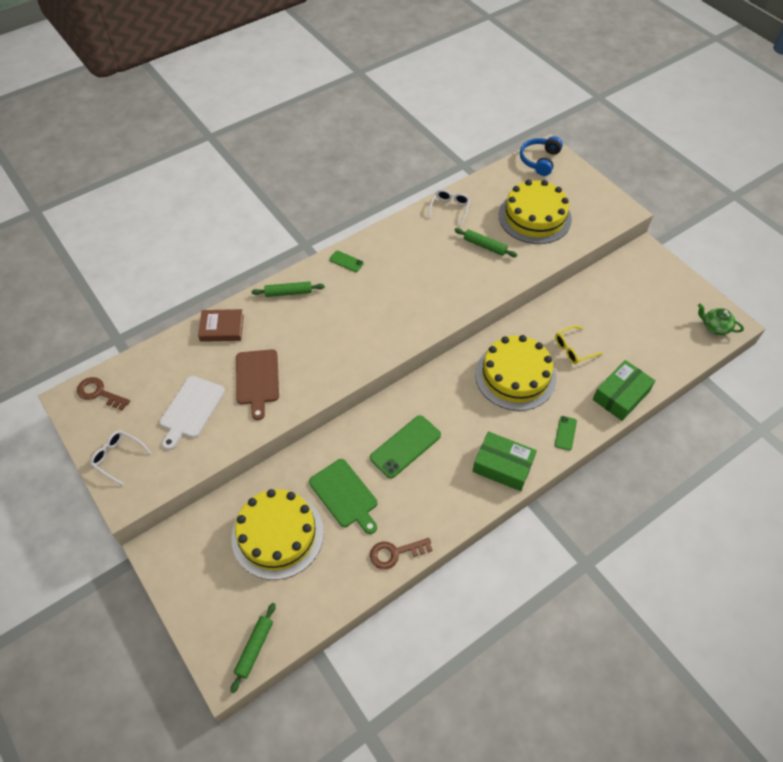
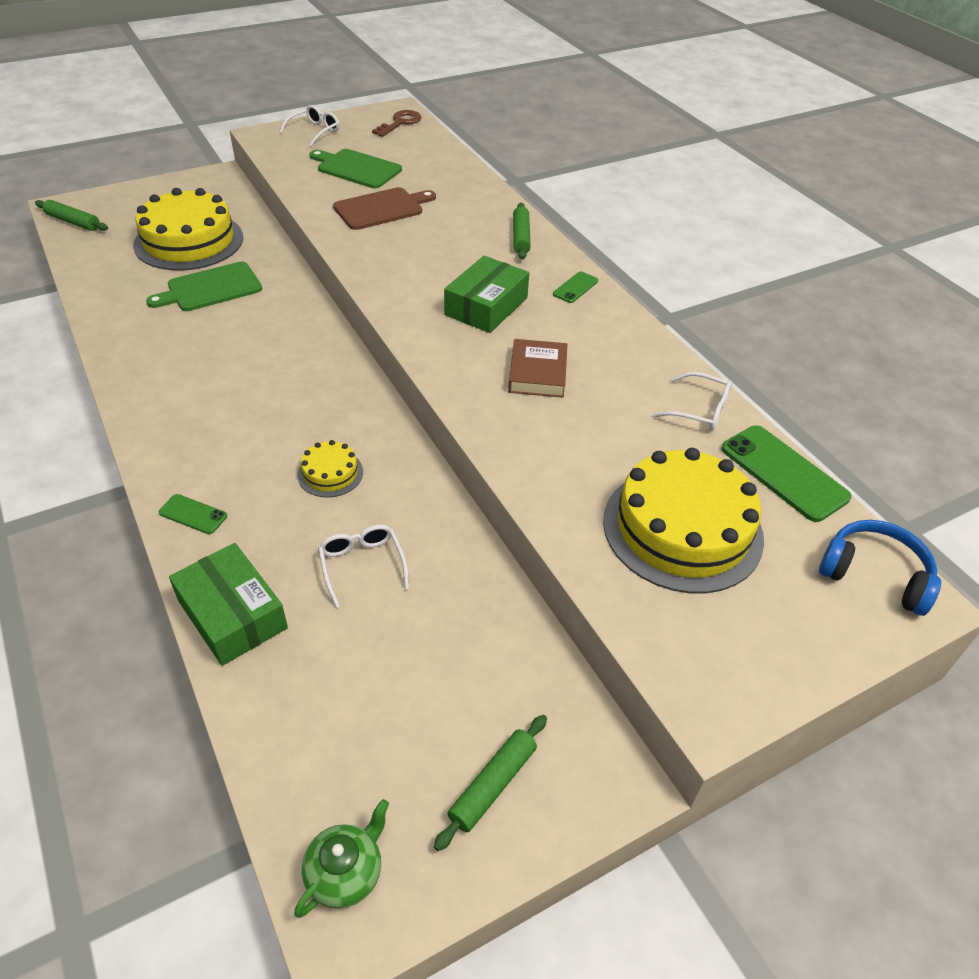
camera: 95 degrees right, 10 degrees down
white cutting board [160,376,225,450] -> green cutting board [310,149,402,188]
brown book [198,309,244,342] -> brown book moved to [508,339,567,398]
brown cutting board [236,349,279,420] -> brown cutting board turned 150 degrees clockwise [333,187,436,230]
green phone [370,415,441,478] -> green phone moved to [721,425,852,522]
brown key [370,538,433,569] -> none
green rolling pin [454,228,517,257] -> green rolling pin moved to [434,715,547,851]
green box [472,431,537,491] -> green box moved to [444,256,529,333]
yellow cake [475,335,556,411] -> yellow cake [297,440,363,497], size x0.46
yellow glasses [555,326,603,364] -> white glasses [318,525,409,607]

